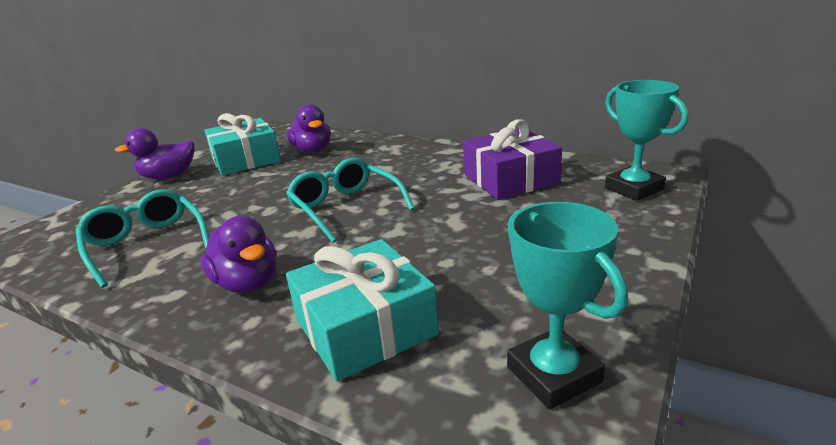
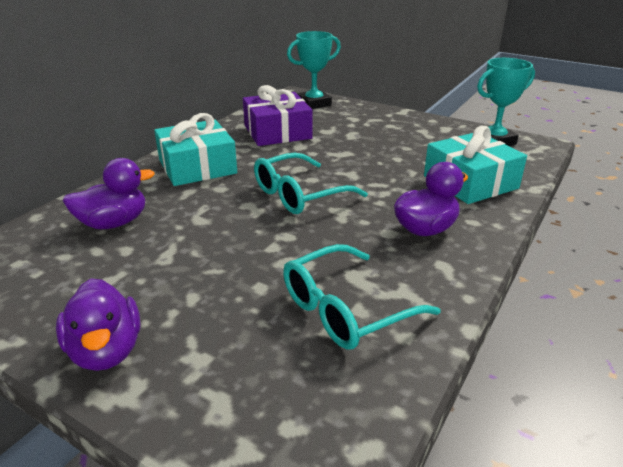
camera: 90 degrees left, 5 degrees up
turquoise gift [204,113,281,175] -> turquoise gift moved to [154,113,237,186]

